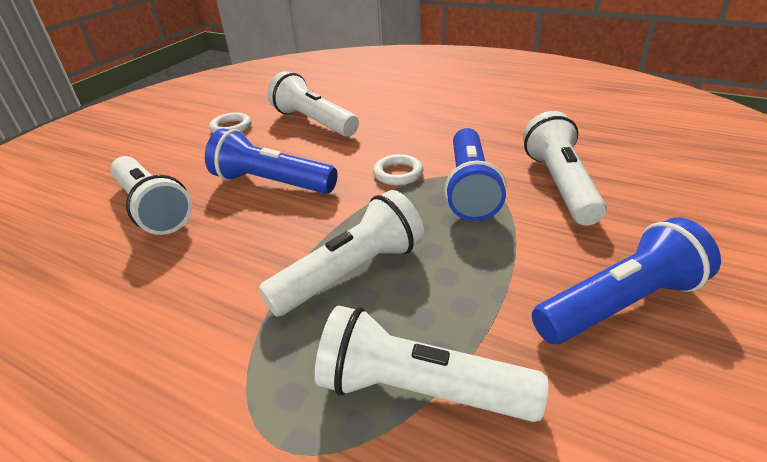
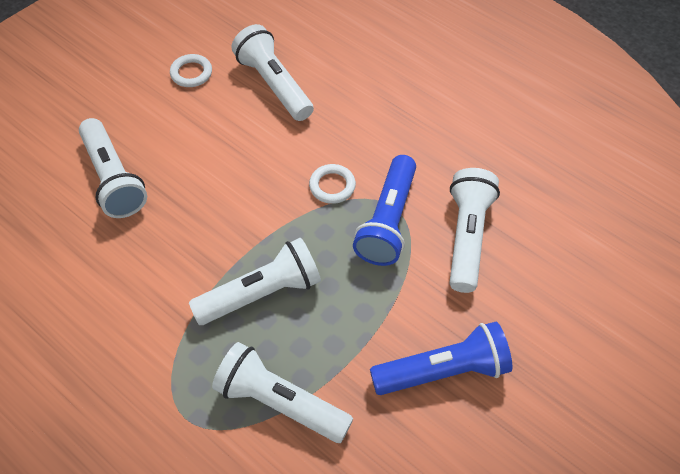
camera: 10 degrees right, 20 degrees up
blue flashlight [205,128,338,194] -> none

